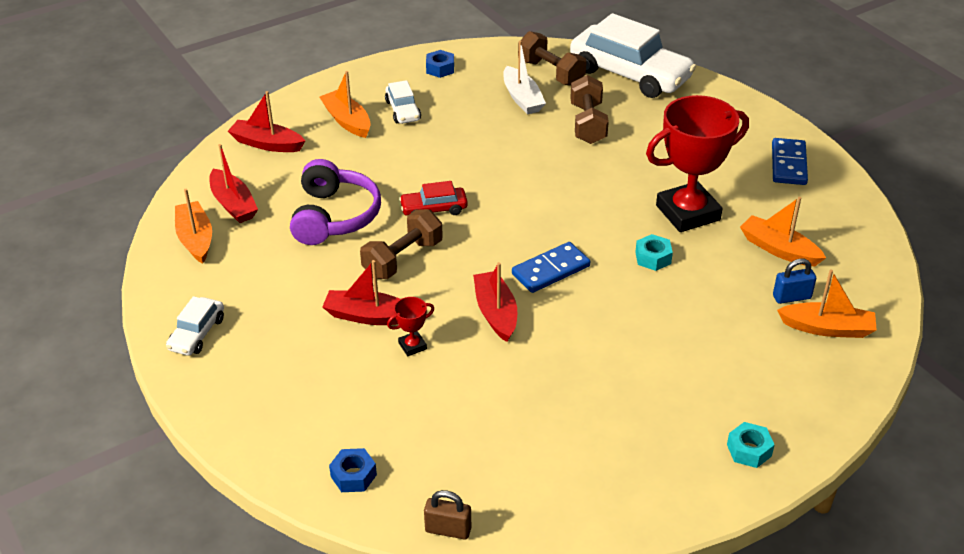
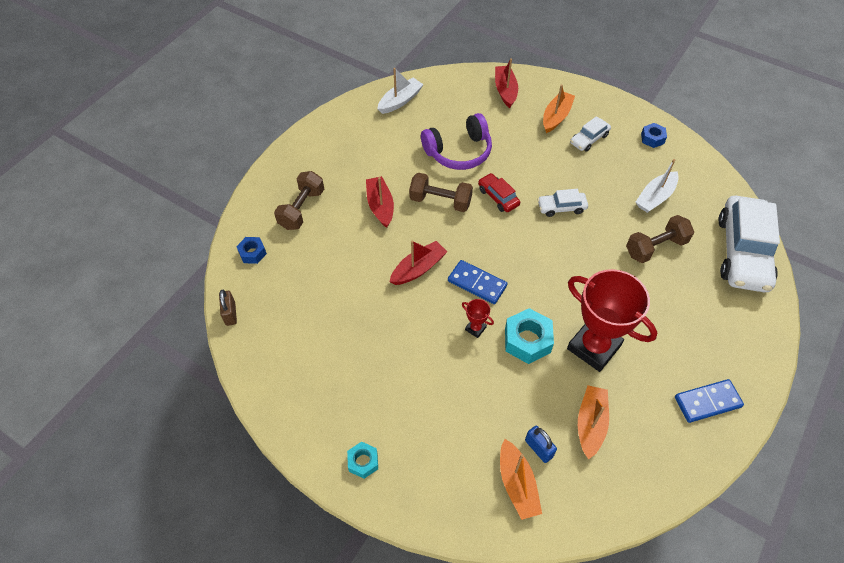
camera: 65 degrees right, 15 degrees up
white car [166,296,224,356] -> white car moved to [537,189,588,217]
orange boat [175,189,212,264] -> white boat [377,68,424,114]
red boat [209,144,258,223] -> none
red trophy [387,297,434,356] -> red trophy moved to [462,299,494,338]
brown dumbbell [518,31,586,86] -> brown dumbbell moved to [274,171,324,230]
turquoise nut [635,234,673,271] -> turquoise nut [505,308,554,364], size x1.70

